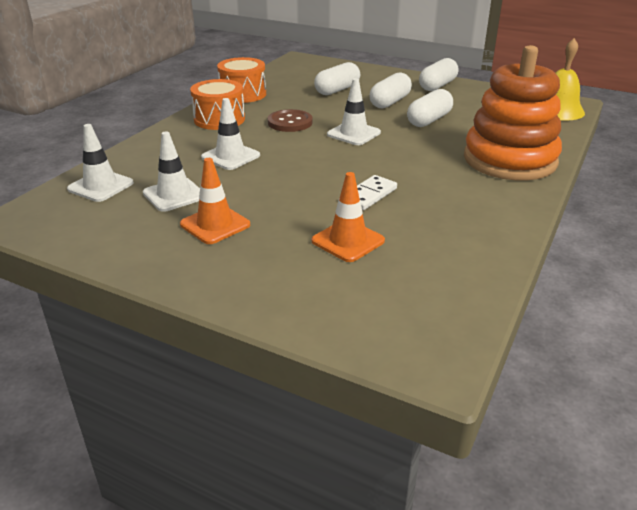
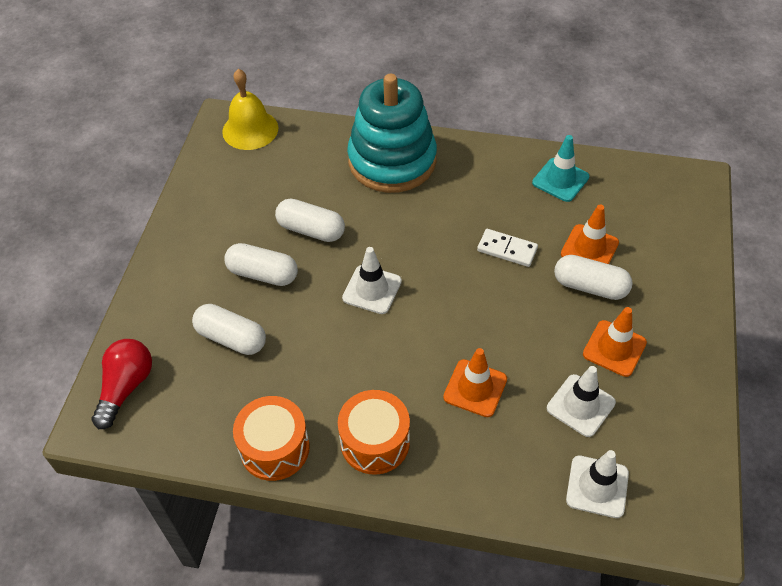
camera: 105 degrees left, 20 degrees up
white traffic cone [201,98,260,170] -> orange traffic cone [443,348,507,417]
brown button [268,109,313,132] -> none
white capsule [419,58,458,91] -> white capsule moved to [554,255,633,300]
orange stacking toy [464,45,562,180] -> turquoise stacking toy [347,74,437,193]
none -> red light bulb [92,339,152,429]
none -> turquoise traffic cone [532,135,589,202]

